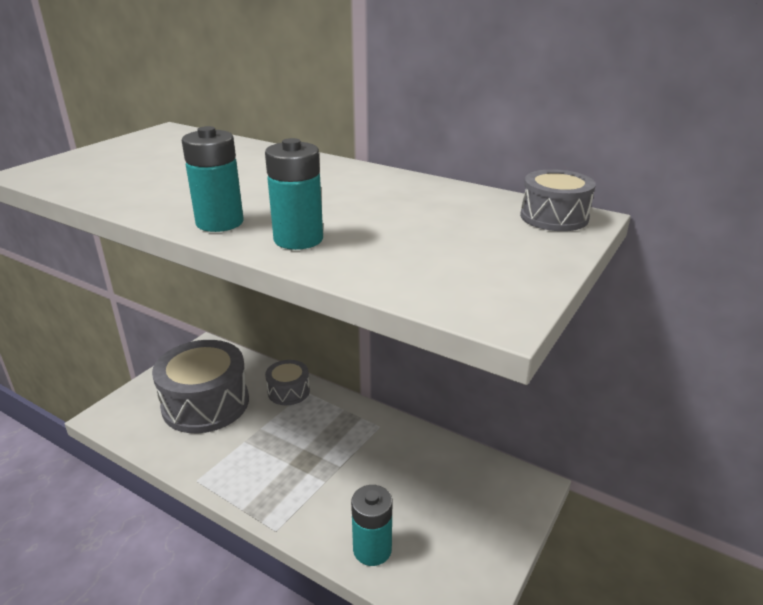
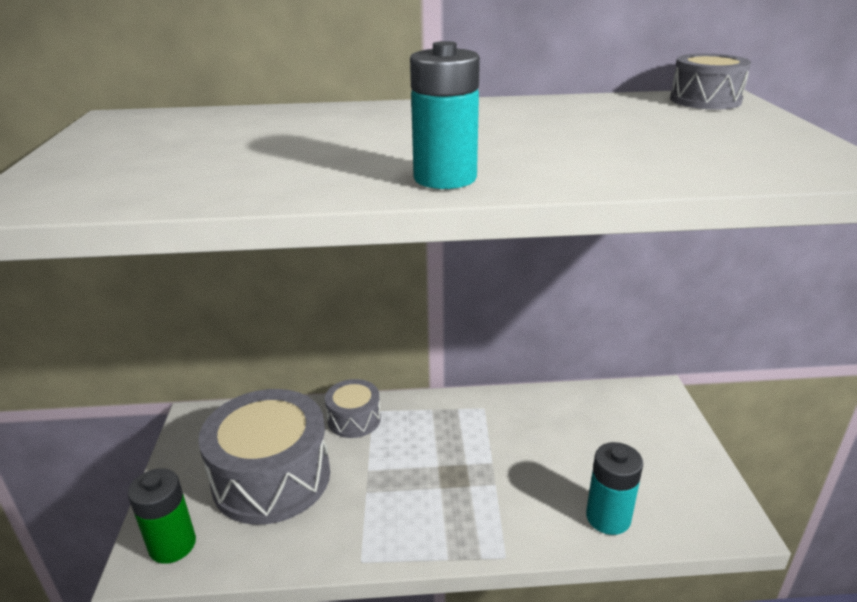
camera: 35 degrees left, 0 degrees up
turquoise battery [265,138,323,250] -> none
none -> green battery [128,468,196,564]

